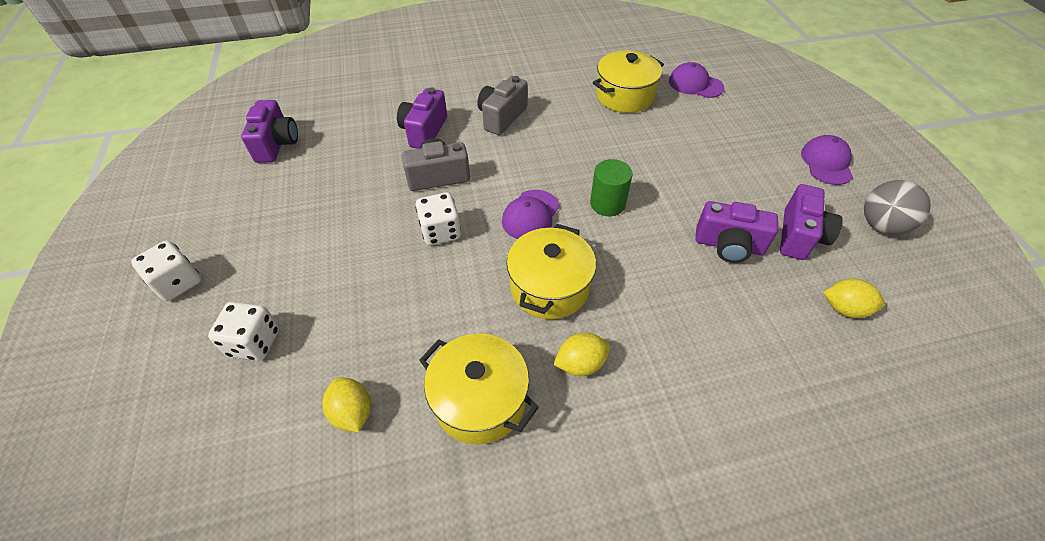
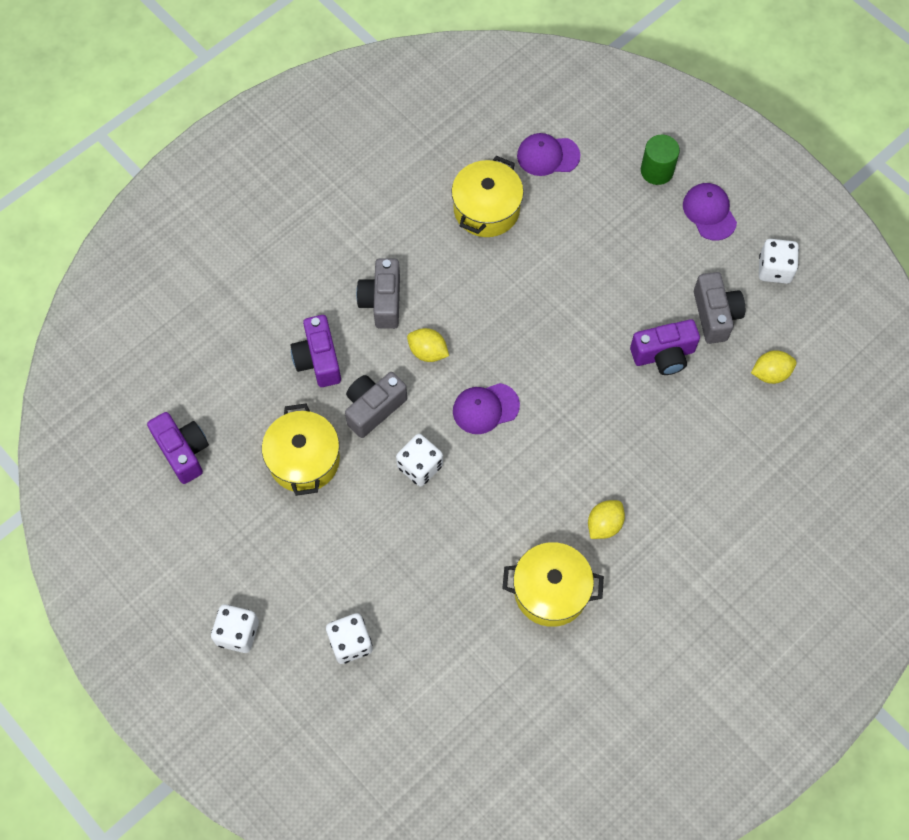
camera: 30 degrees left, 15 degrees up
yellow lemon [323,377,371,433] -> yellow lemon moved to [407,328,449,362]
purple cap [502,190,559,239] -> purple cap turned 75 degrees clockwise [453,383,520,434]
yellow pot [506,224,596,319] -> yellow pot moved to [262,403,340,496]
green cylinder [590,159,633,216] -> green cylinder moved to [641,135,680,185]
purple camera [780,184,843,260] -> grey camera [694,272,745,344]
grey ball [864,180,931,235] -> white dice [759,239,799,284]

